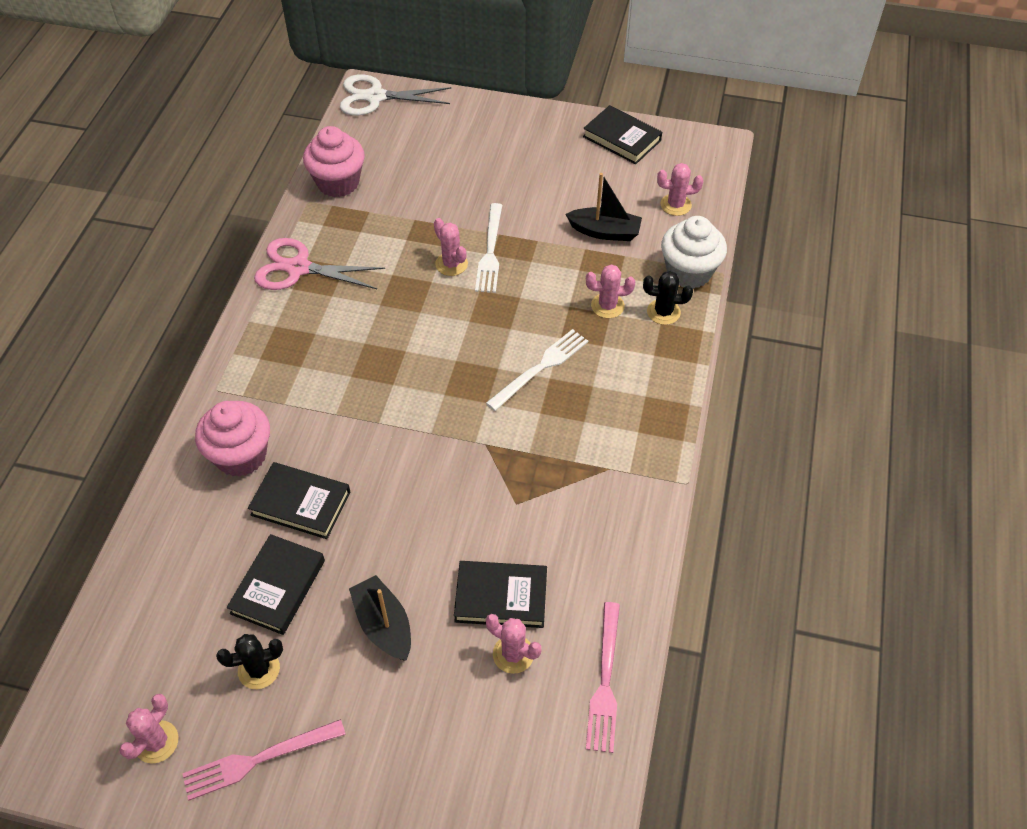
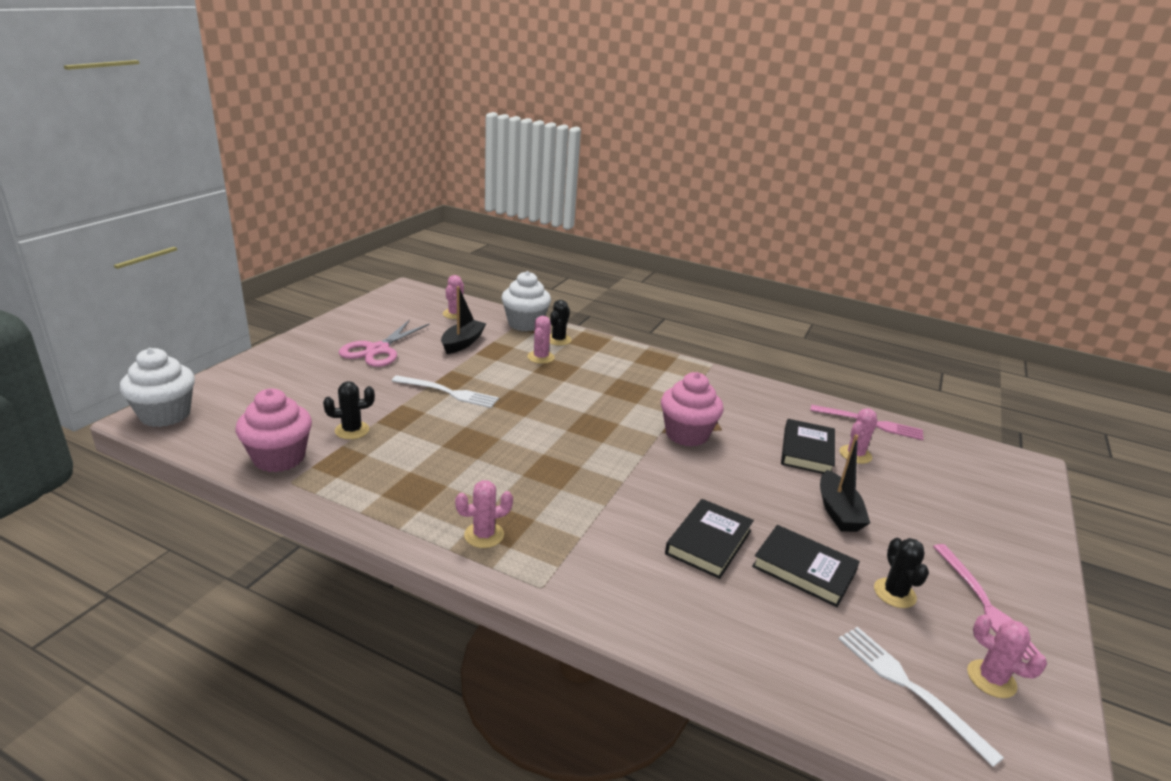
camera: 80 degrees left, 25 degrees down
pink cupcake [195,401,270,477] -> pink cupcake moved to [661,372,724,447]
pink scissors [254,238,385,290] -> pink scissors moved to [339,320,430,367]
white scissors [340,74,451,116] -> white cupcake [120,348,195,427]
black boat [349,575,411,661] -> black boat turned 75 degrees counterclockwise [820,434,870,532]
pink cactus [434,218,468,276] -> pink cactus moved to [455,480,513,548]
white fork [486,329,588,411] -> white fork moved to [839,627,1004,767]
black book [583,105,662,164] -> none
none -> black cactus [323,381,375,439]

